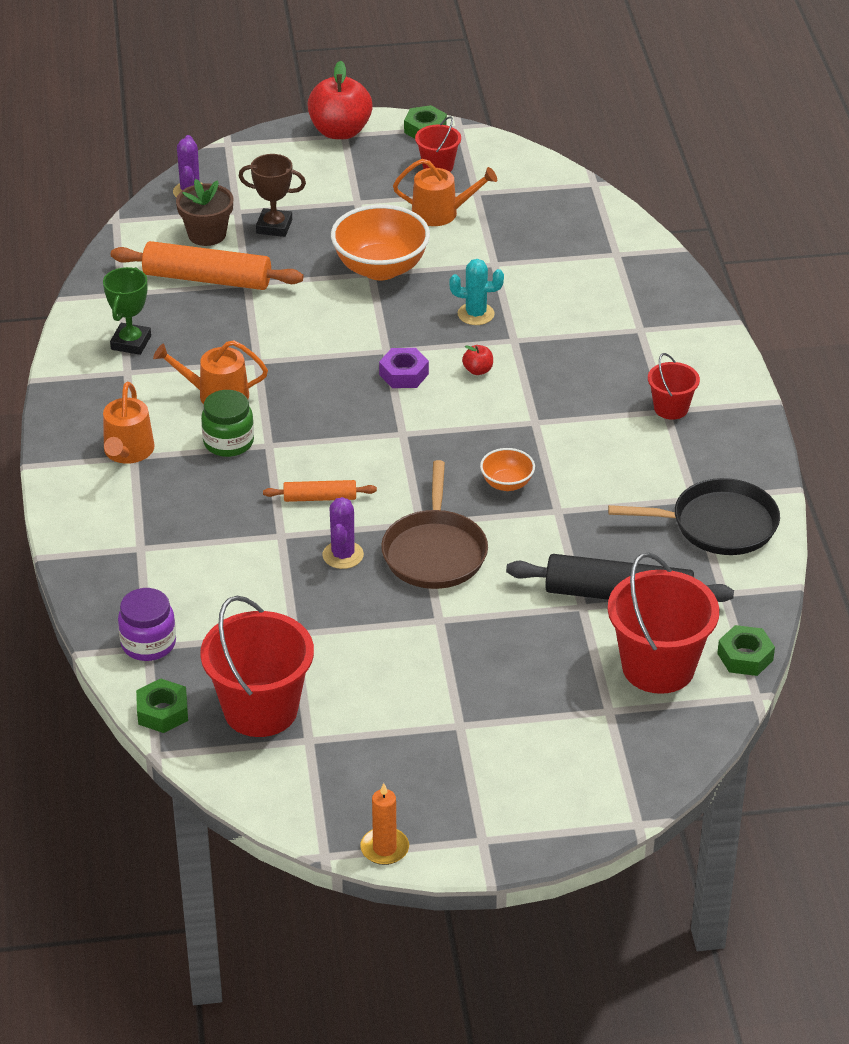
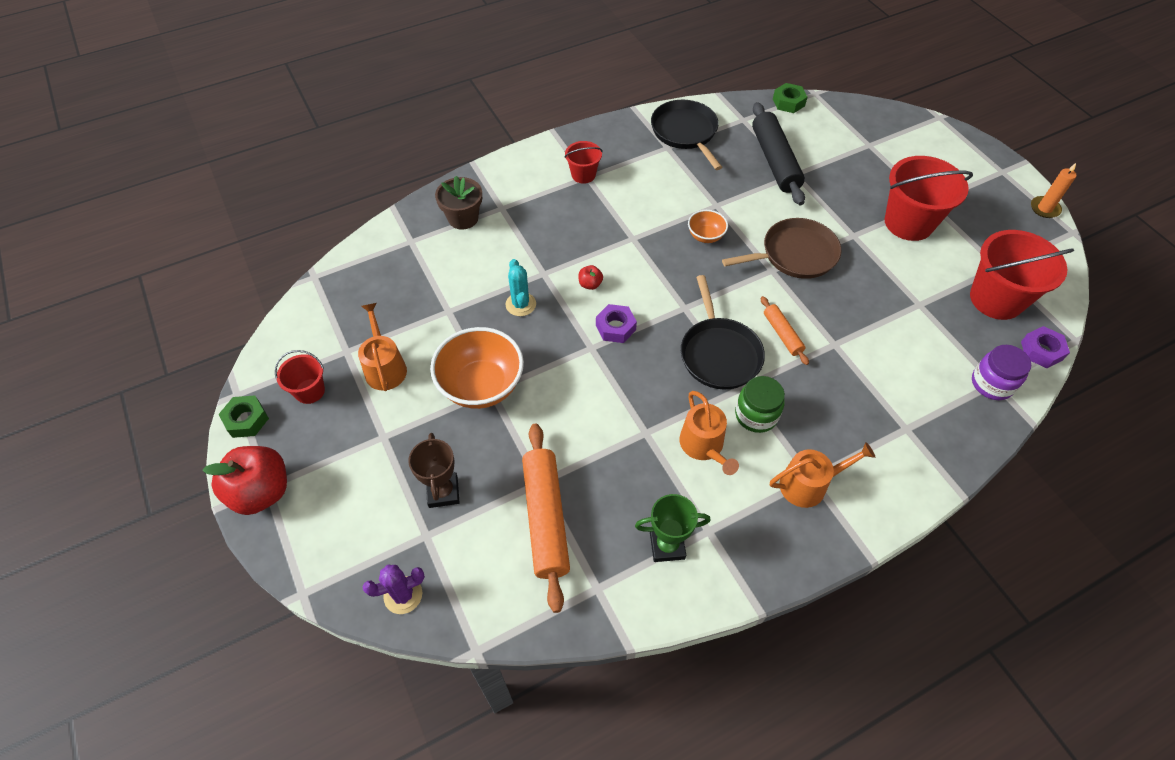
camera: 110 degrees left, 15 degrees up
green nut [136,678,188,733] -> purple nut [1021,326,1070,368]
brown flower pot [176,179,234,246] -> brown flower pot moved to [435,176,482,230]
purple cactus [323,497,364,569] -> none
red bucket [608,552,719,694] -> red bucket moved to [885,156,973,241]
none -> black pan [681,275,765,390]

